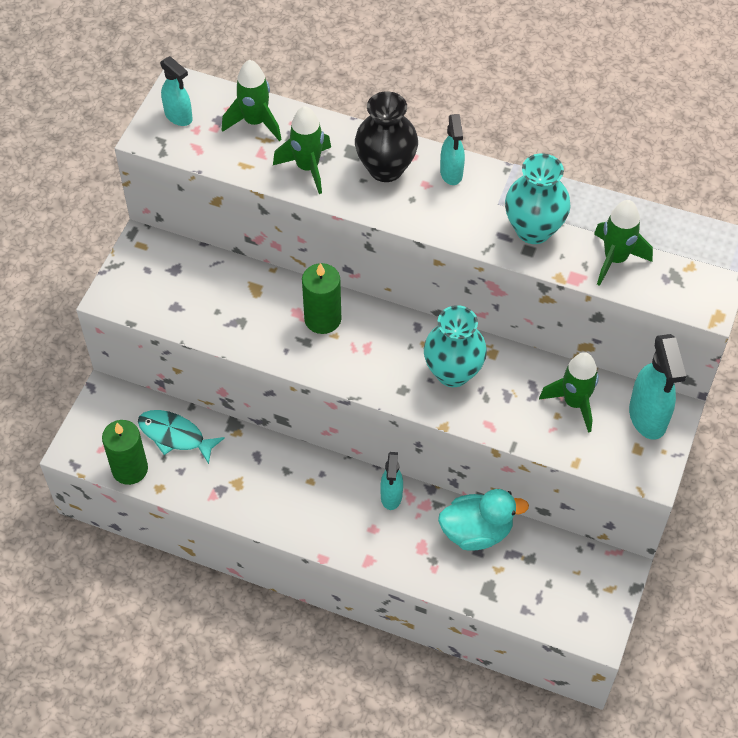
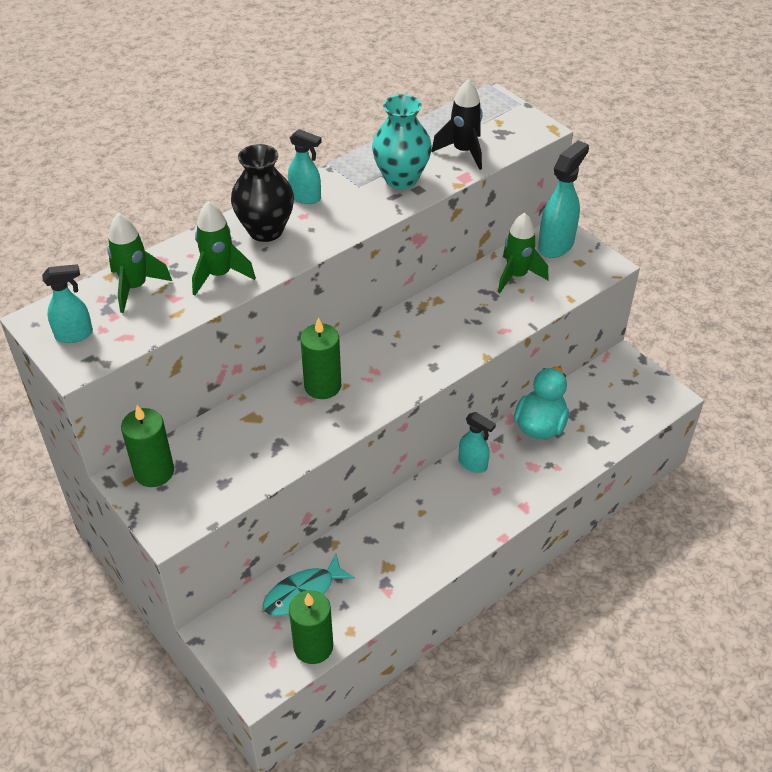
camera: 60 degrees left, 10 degrees down
turquoise vase [424,305,487,387] -> none
green rocket [594,200,653,286] -> black rocket [431,79,483,170]
turquoise spray bottle [629,334,686,440] -> turquoise spray bottle turned 75 degrees counterclockwise [538,140,589,258]
none -> green candle [121,405,174,487]

